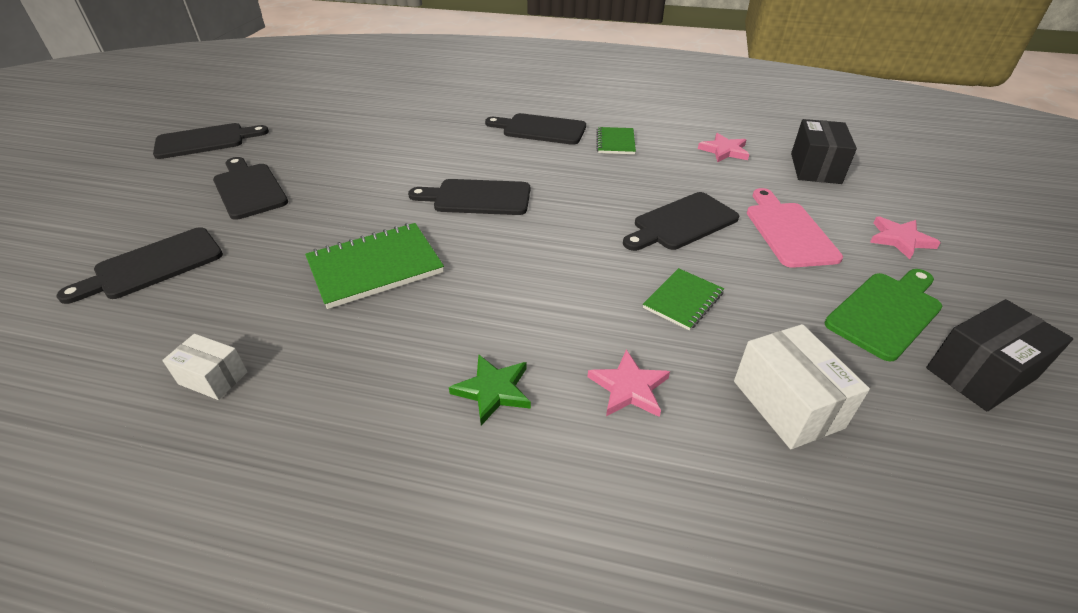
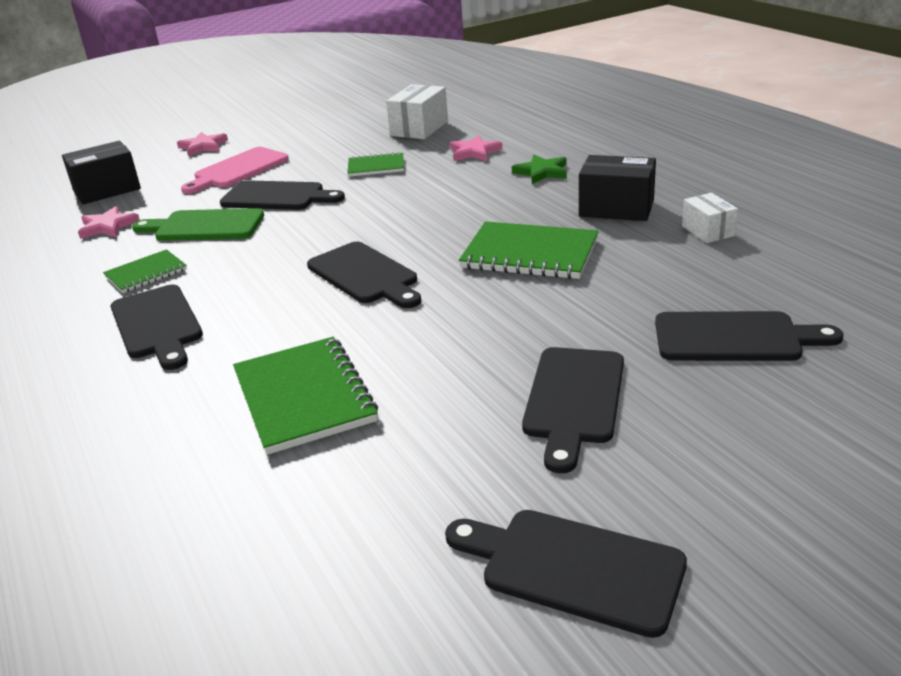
camera: 130 degrees left, 10 degrees down
green cutting board [824,269,942,362] -> green cutting board moved to [132,208,264,241]
black box [926,299,1073,411] -> black box moved to [579,155,656,221]
none -> green notebook [233,337,378,455]

